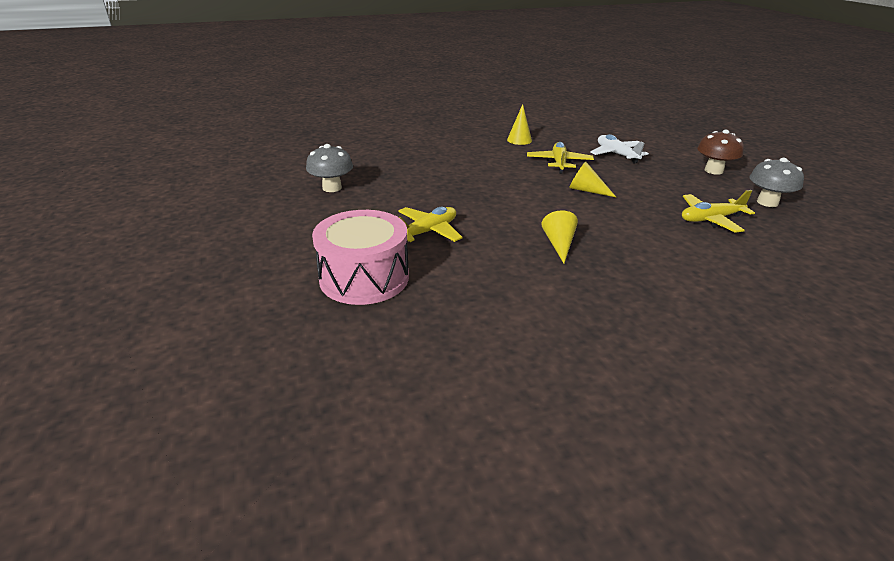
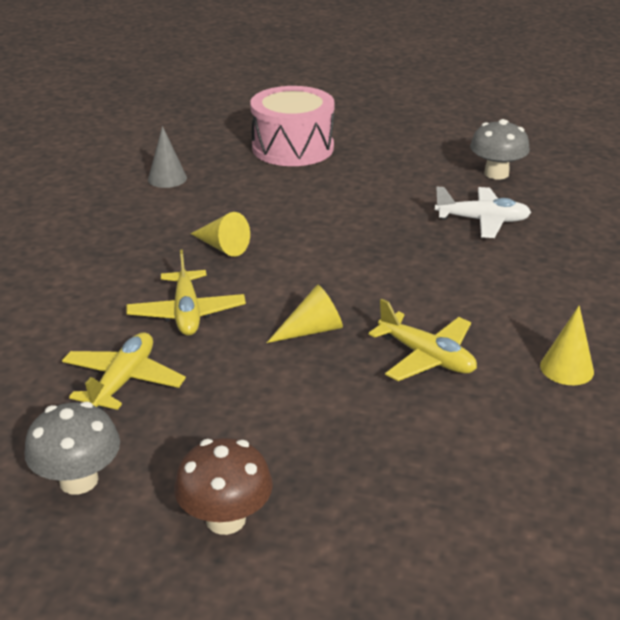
camera: 125 degrees right, 0 degrees up
yellow plane [398,207,462,242] -> yellow plane moved to [127,250,246,336]
white plane [590,134,649,164] -> white plane moved to [435,187,531,238]
none -> grey cone [148,126,187,188]

